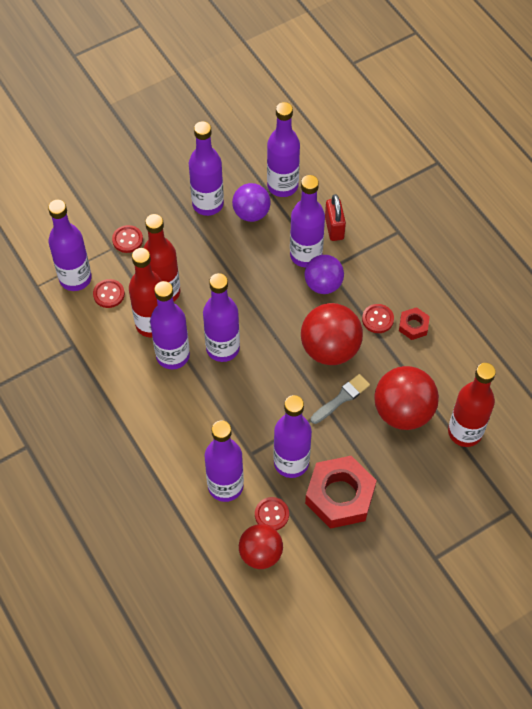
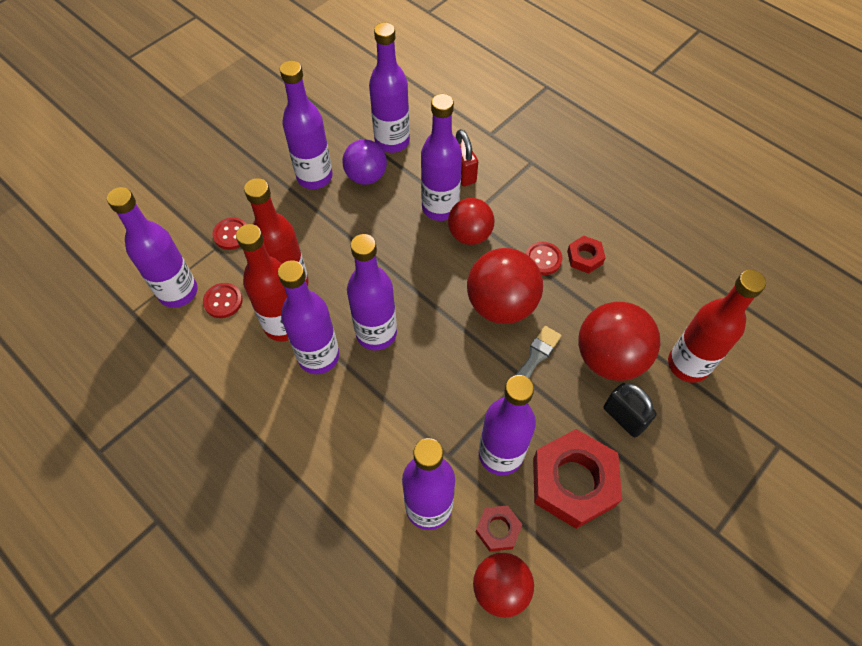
camera: 15 degrees left, 0 degrees up
red button [255,497,289,530] -> red nut [476,505,523,552]
purple ball [305,255,344,294] -> red ball [448,198,495,245]
none -> black padlock [604,383,657,437]

